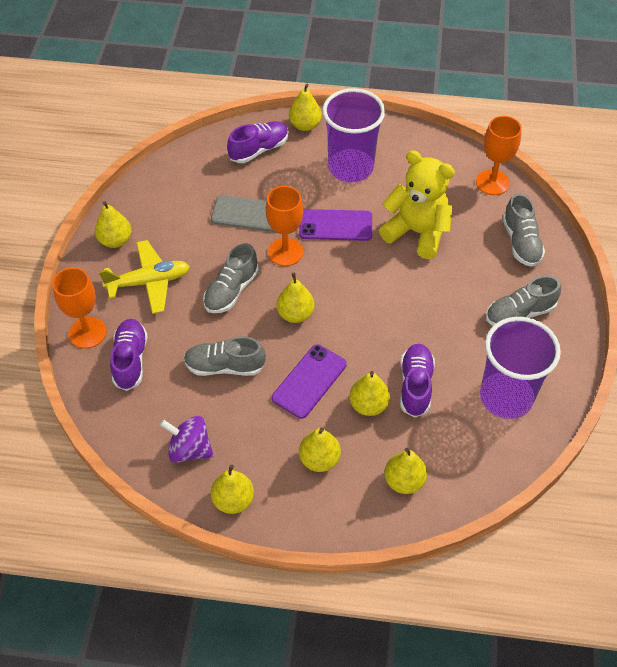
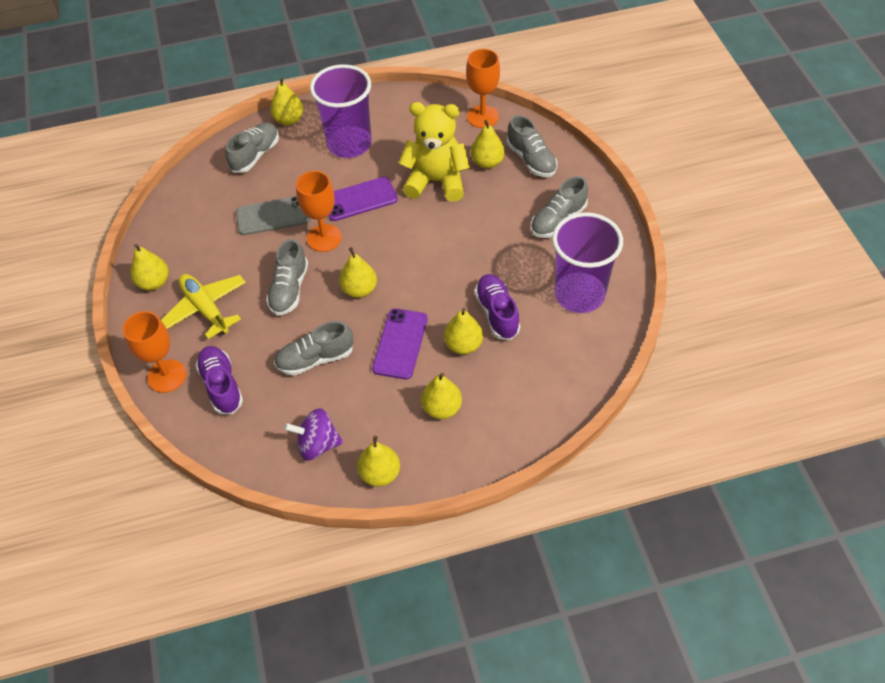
camera: 20 degrees left, 0 degrees up
yellow plane [99,240,190,314] -> yellow plane turned 90 degrees counterclockwise [161,274,246,339]
purple shoe [227,121,289,163] -> grey shoe [225,122,279,173]
yellow pear [384,448,427,494] -> yellow pear moved to [471,120,505,169]

